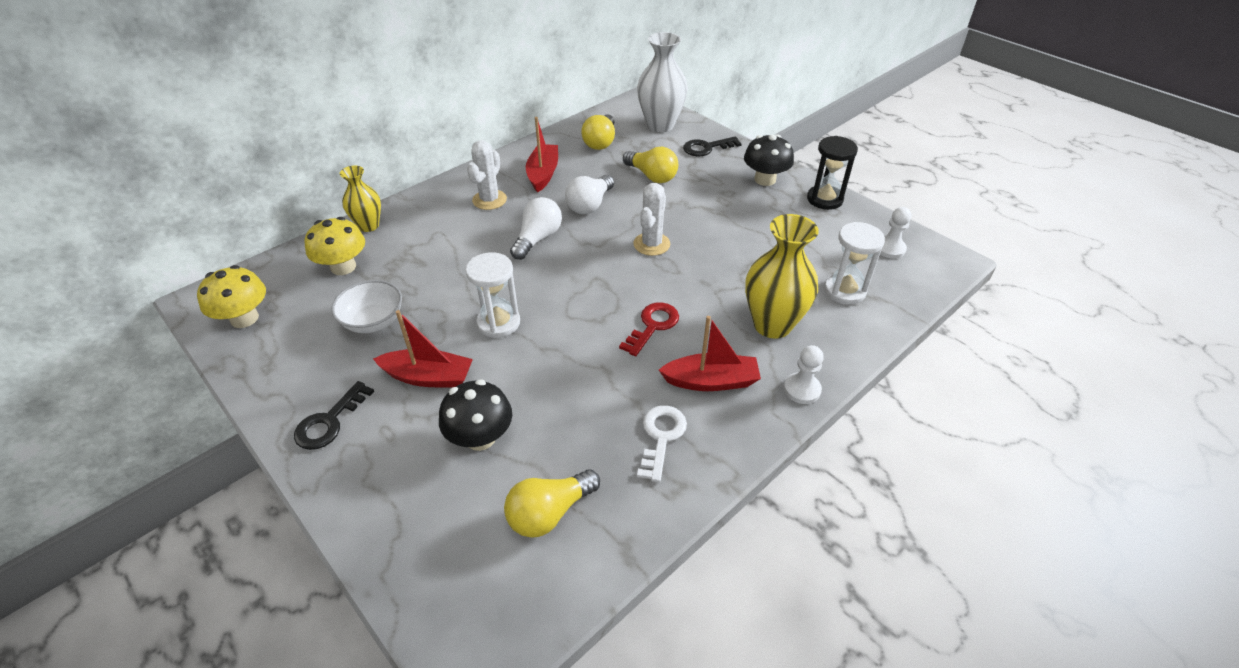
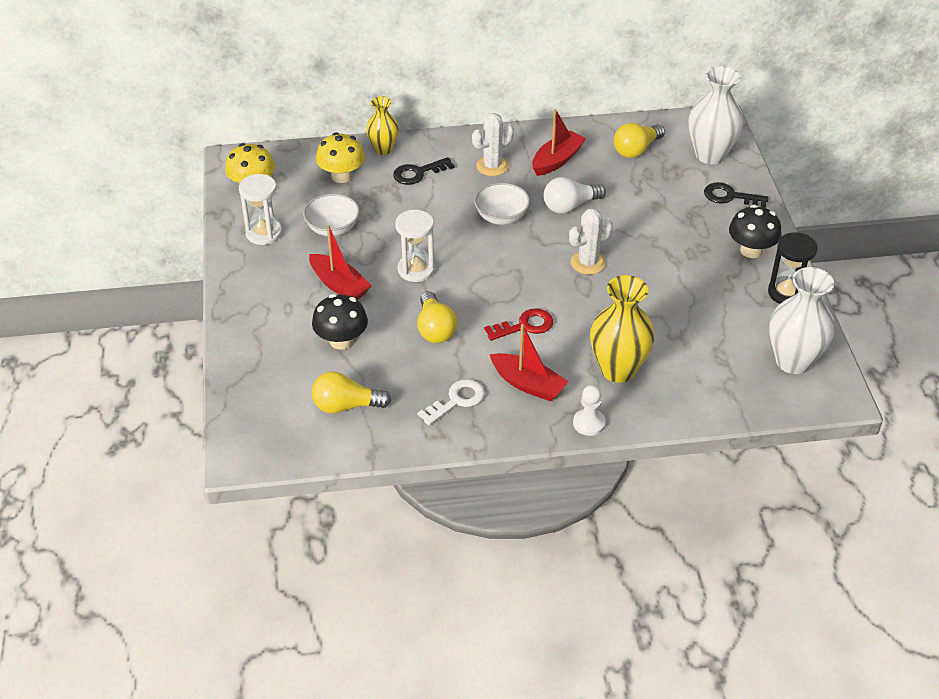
camera: 35 degrees right, 0 degrees up
black key [294,381,374,450] -> black key moved to [393,157,454,185]
white light bulb [510,197,562,260] -> white bowl [474,183,530,225]
yellow light bulb [623,147,678,183] -> yellow light bulb moved to [417,291,457,343]
white hourglass [824,222,885,305] -> white hourglass moved to [239,174,282,245]
white pawn [880,207,912,259] -> white vase [769,267,835,374]

